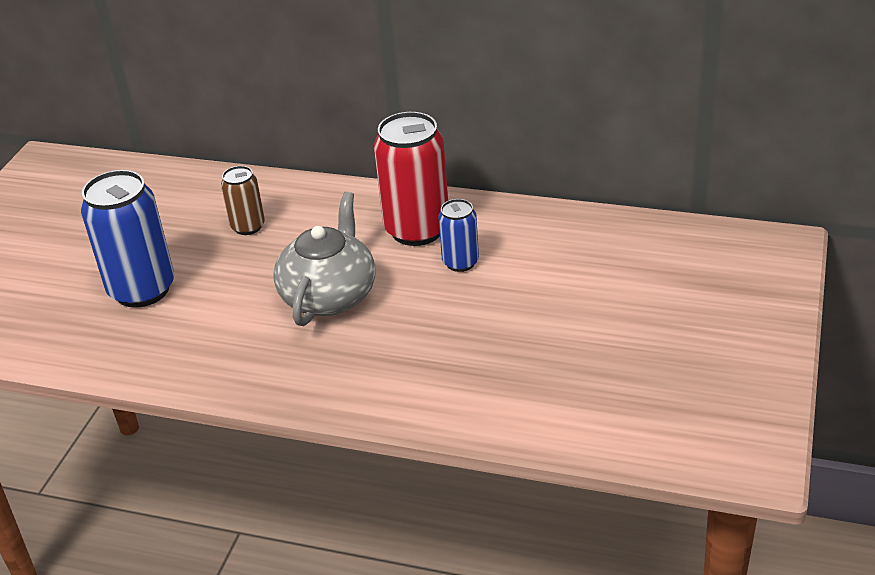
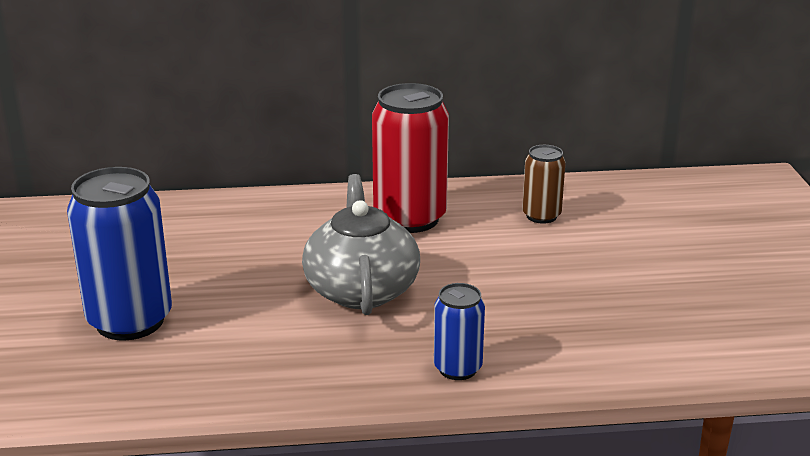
camera: 25 degrees left, 10 degrees down
brown can [221,166,265,235] -> brown can moved to [522,145,566,224]
blue can [438,199,479,272] -> blue can moved to [434,283,485,380]

